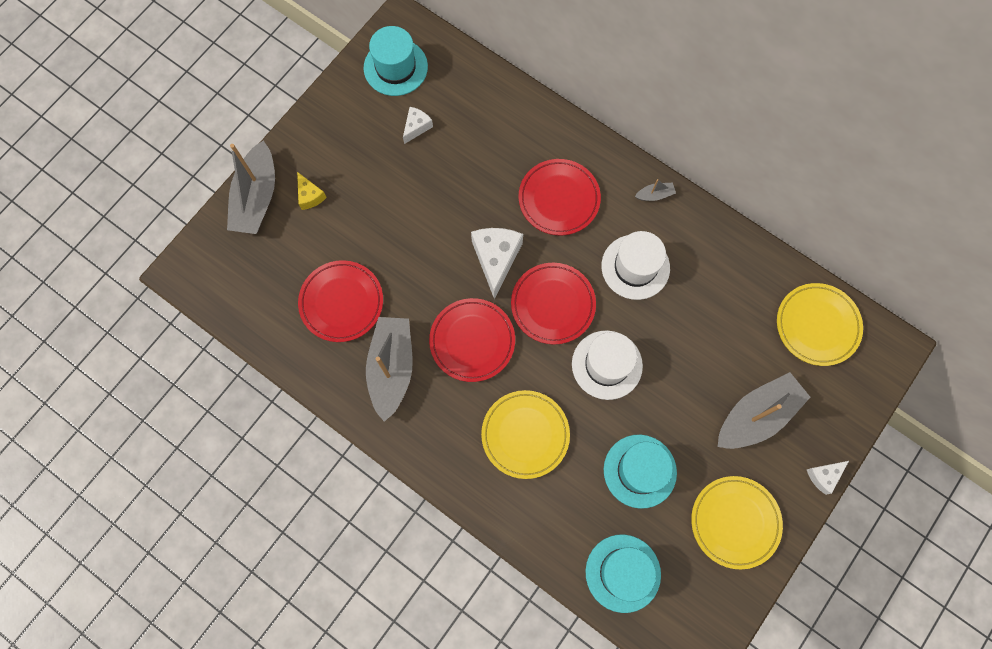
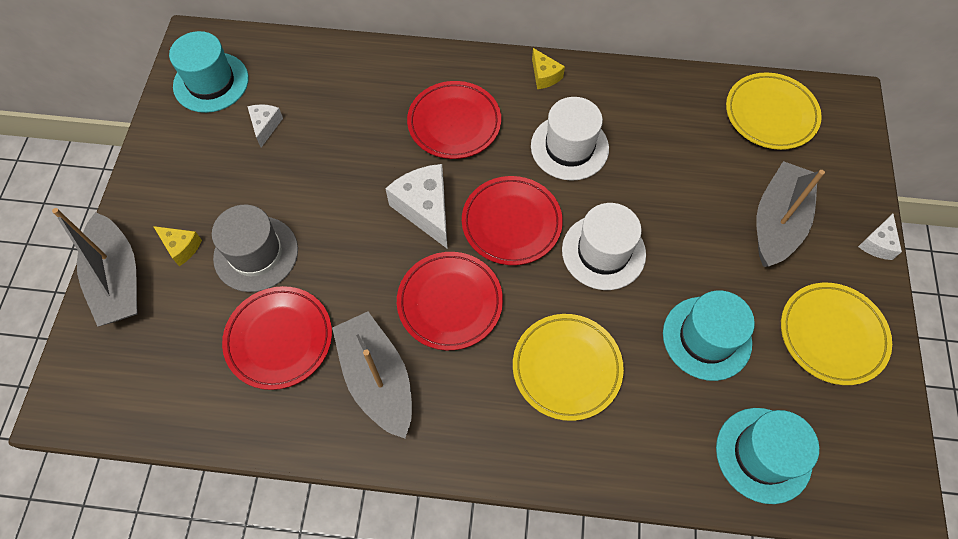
camera: 30 degrees left, 10 degrees down
grey boat [635,179,676,201] -> yellow cheese [532,48,565,89]
none -> grey hat [212,205,298,292]

